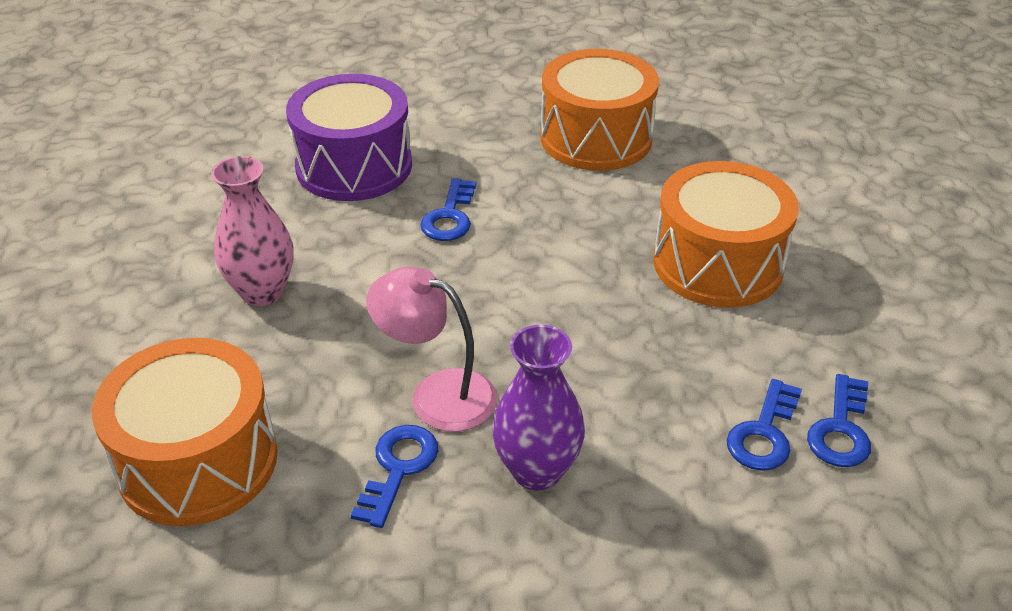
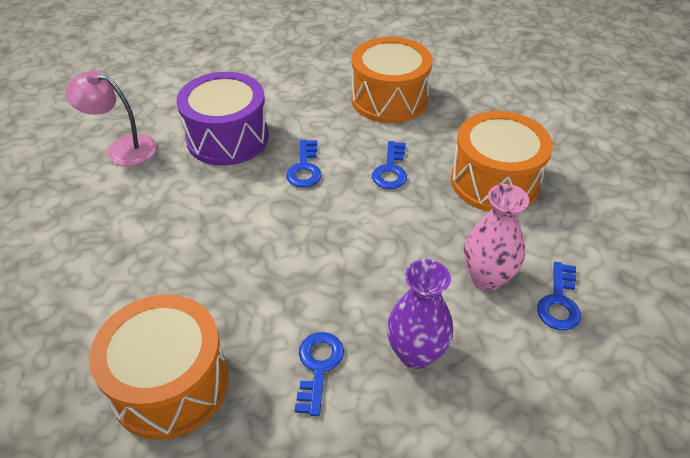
camera: 10 degrees left, 5 degrees up
pink vase [211,156,294,306] -> pink vase moved to [464,184,529,291]
pink lamp [367,266,497,432] -> pink lamp moved to [65,70,157,166]
blue key [807,374,871,467] -> blue key moved to [372,141,407,189]

